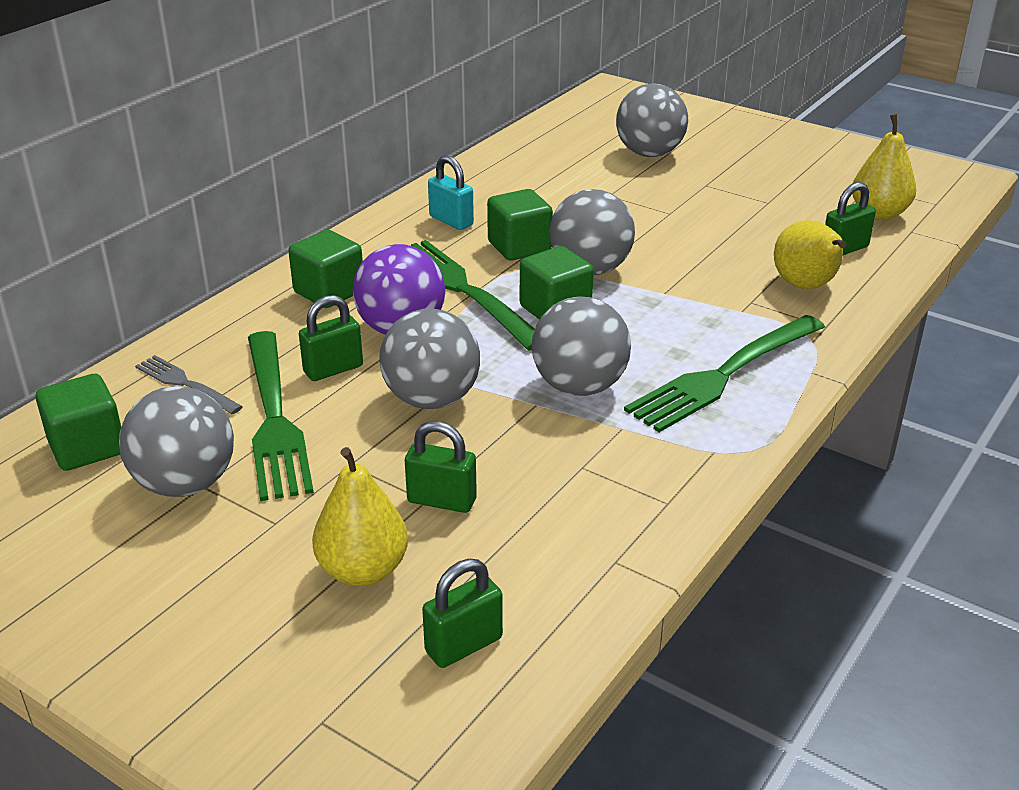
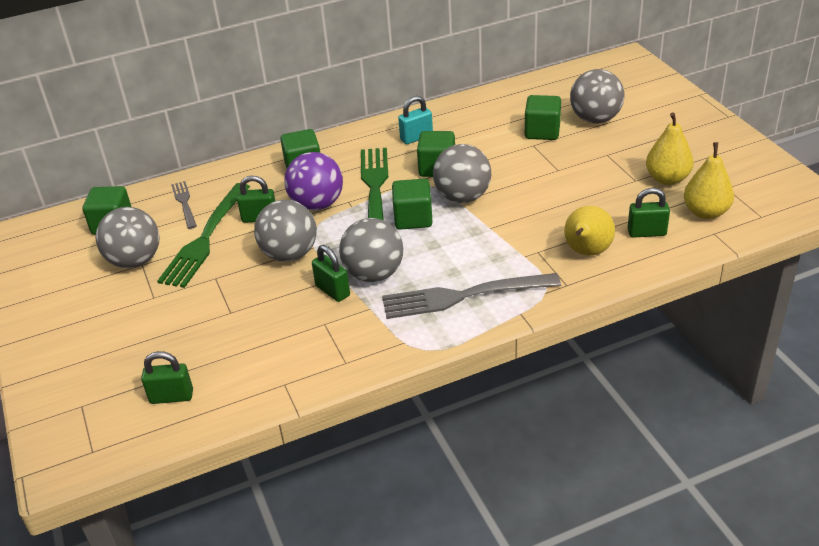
camera: 35 degrees right, 5 degrees up
yellow pear [312,447,408,586] -> yellow pear moved to [646,113,694,185]
green padlock [405,421,477,513] -> green padlock moved to [312,245,350,302]
turquoise padlock [428,155,474,230] -> turquoise padlock turned 75 degrees clockwise [398,96,433,144]
green fork [624,315,825,432] -> grey fork [382,273,561,319]
none -> green cube [525,95,561,140]

